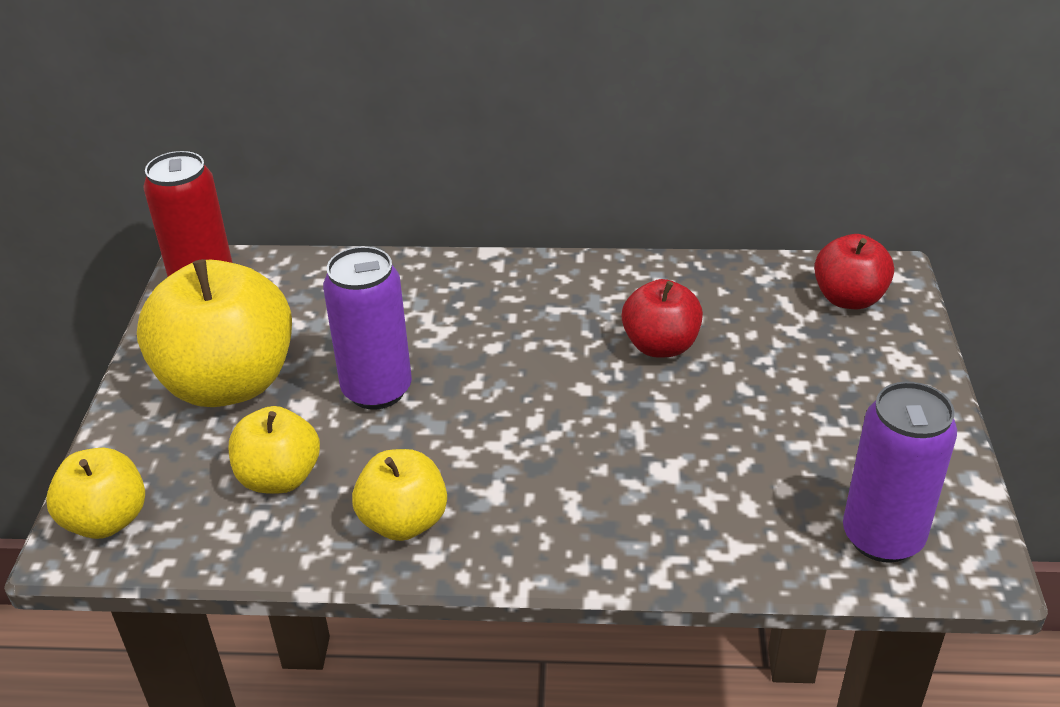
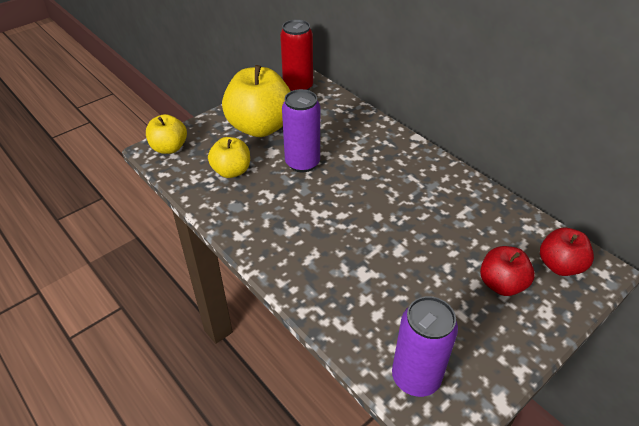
camera: 45 degrees right, 5 degrees up
yellow apple [352,449,447,541] -> none
red apple [622,279,703,357] -> red apple moved to [480,246,535,296]

